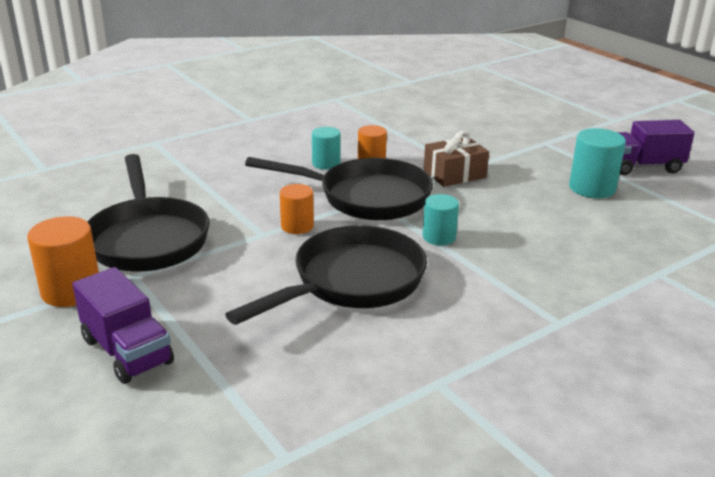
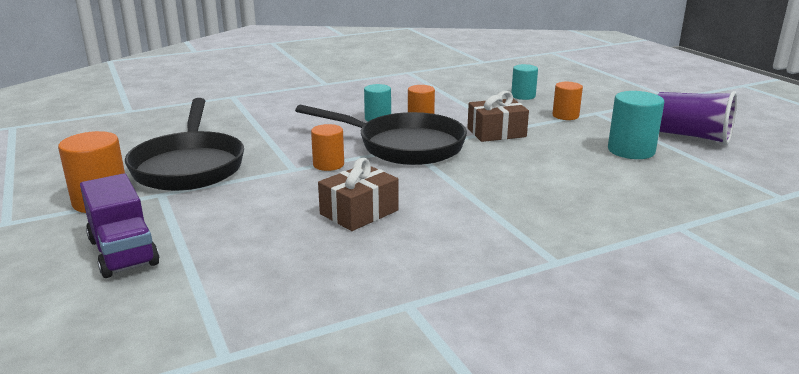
camera: 10 degrees right, 5 degrees down
black pan [225,225,427,325] -> brown gift [318,158,399,231]
turquoise cylinder [423,194,459,245] -> turquoise cylinder moved to [511,64,538,100]
purple truck [617,120,695,175] -> purple cup [658,91,737,145]
none -> orange cylinder [553,82,583,120]

